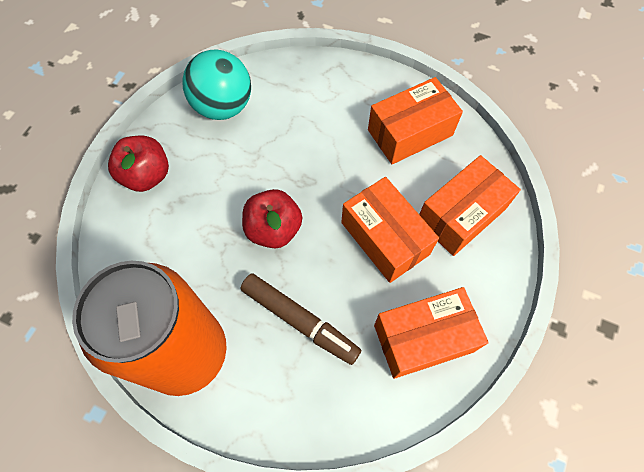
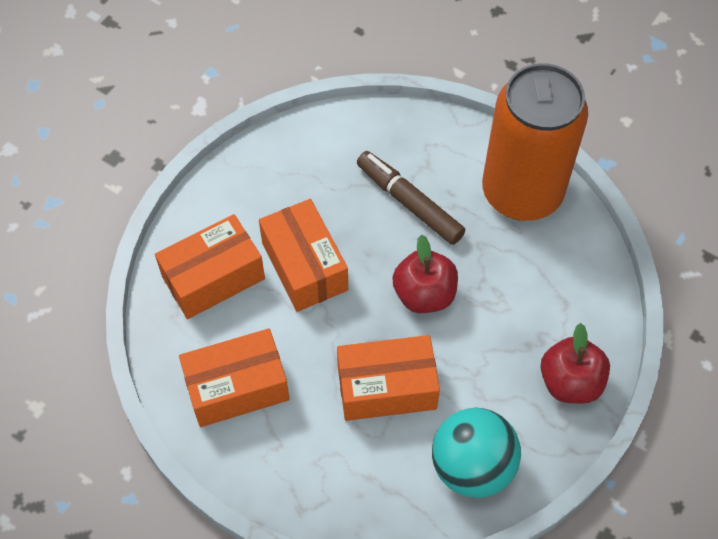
camera: 170 degrees left, 5 degrees down
orange box [374,287,489,379] -> orange box moved to [337,335,440,421]

